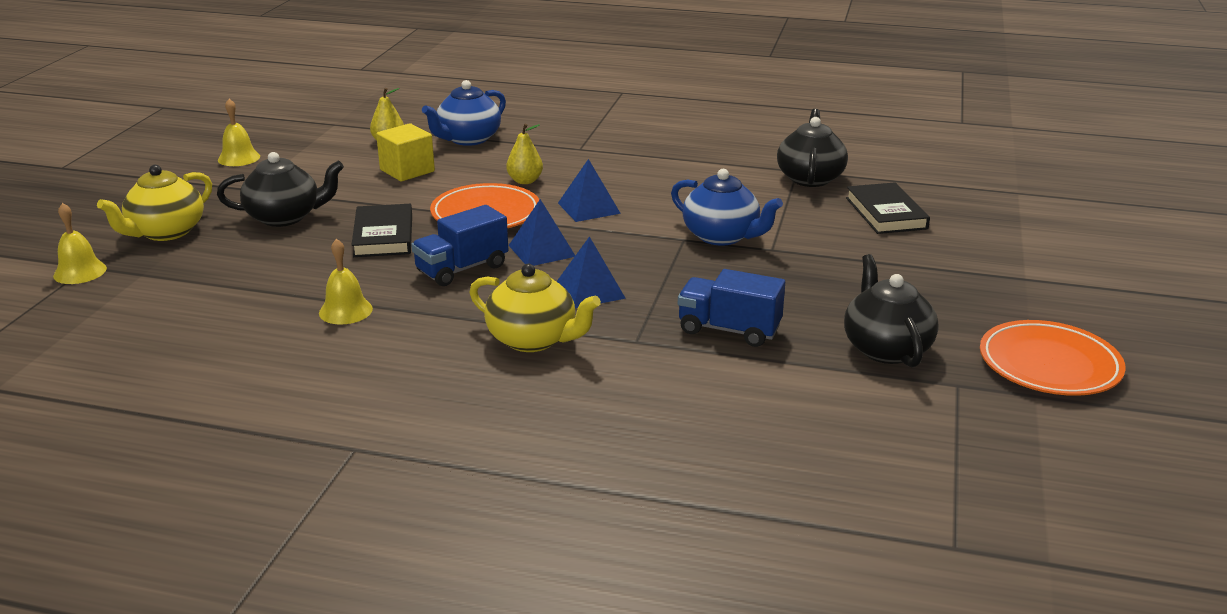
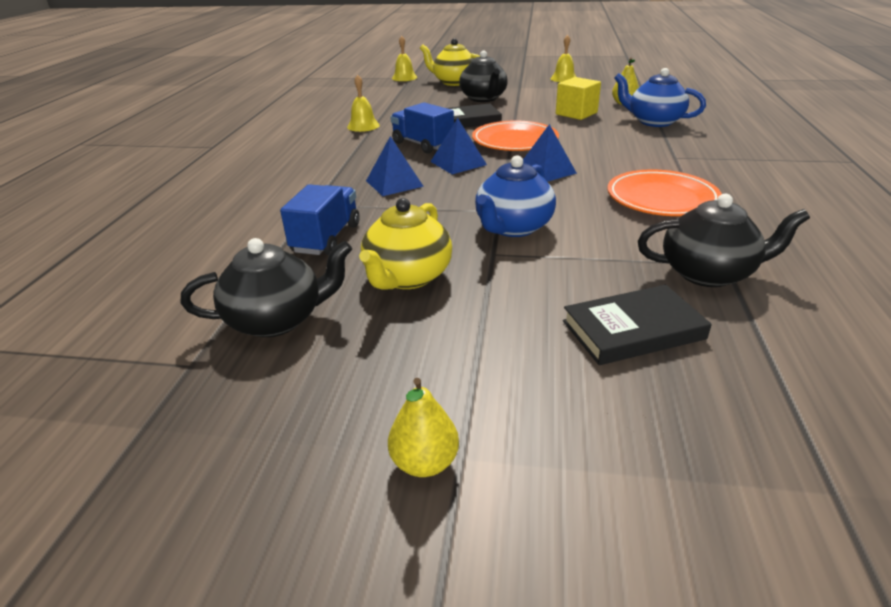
camera: 85 degrees right, 5 degrees up
yellow teapot [469,264,601,352] -> yellow teapot moved to [359,198,452,290]
yellow pear [506,124,543,184] -> yellow pear moved to [388,378,459,477]
orange plate [980,320,1126,396] -> orange plate moved to [607,170,722,216]

